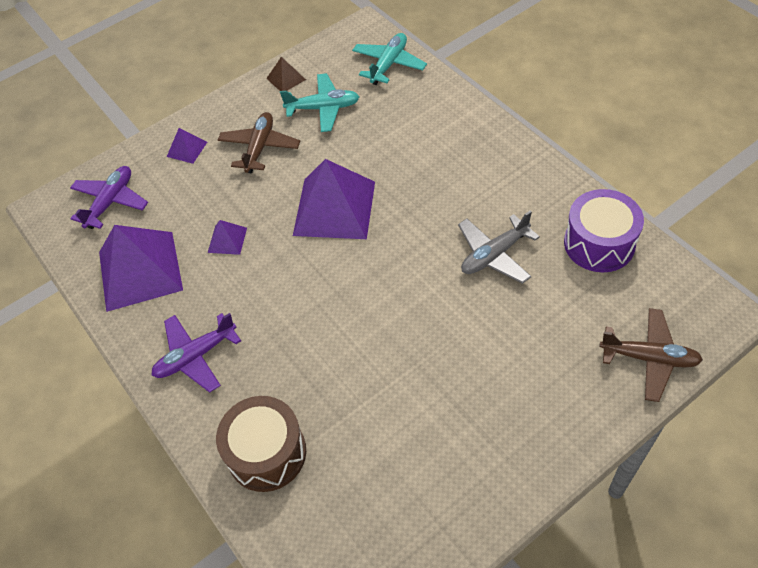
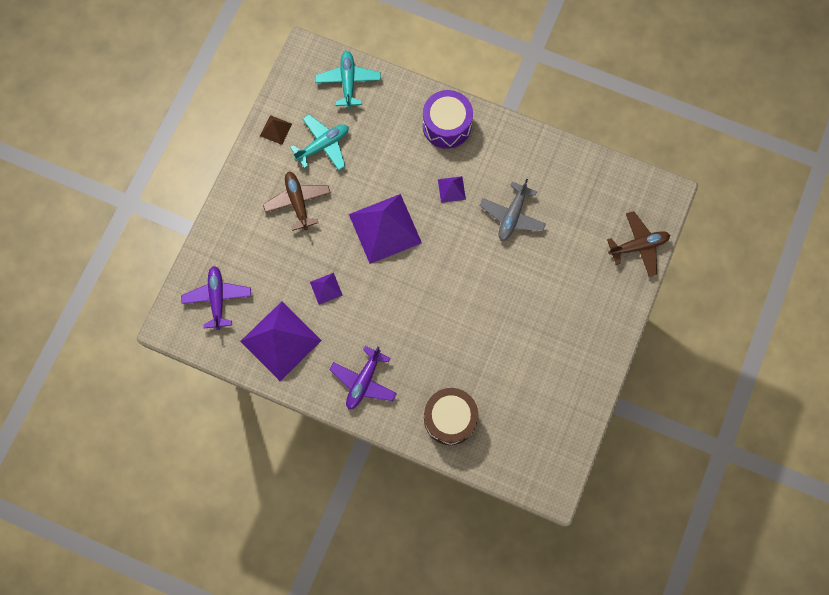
camera: 35 degrees left, 20 degrees up
purple pyramid [167,128,207,164] -> purple pyramid moved to [438,176,466,203]
purple drum [564,189,644,272] -> purple drum moved to [423,90,473,149]

